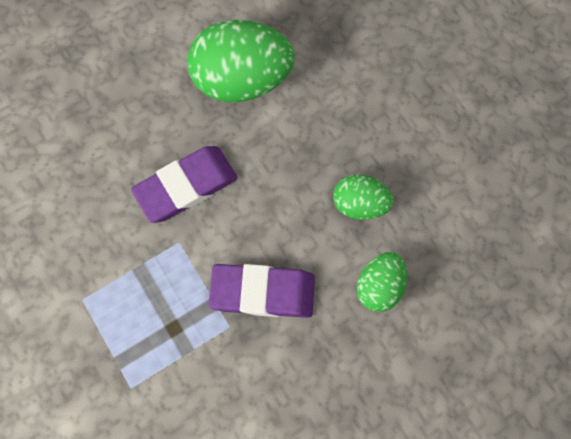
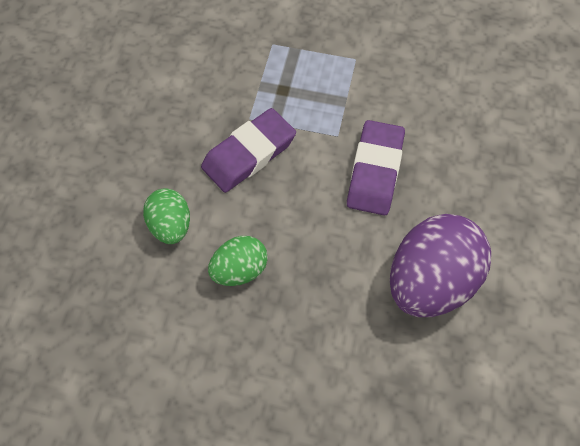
camera: 135 degrees right, 10 degrees down
green egg [187,20,295,103] -> purple egg [390,214,491,317]

